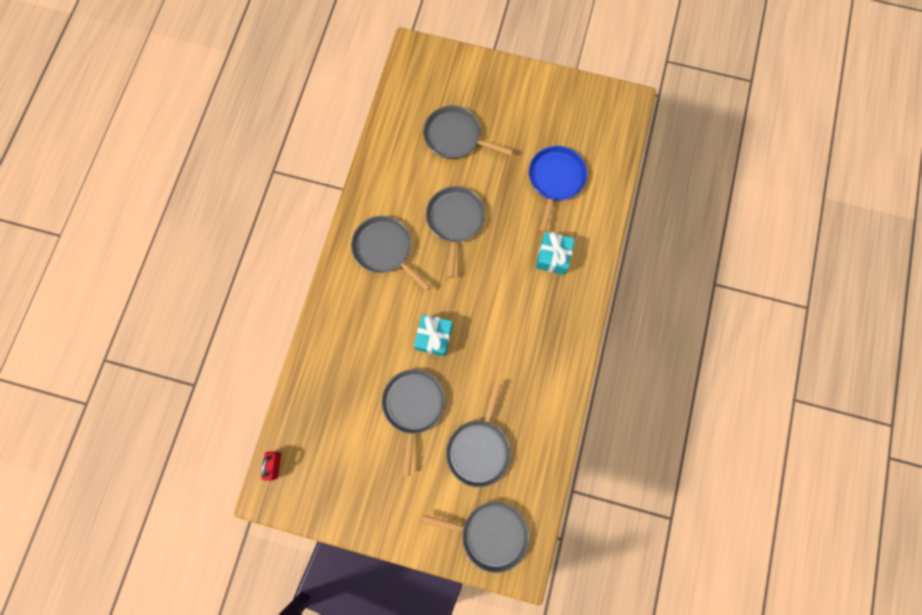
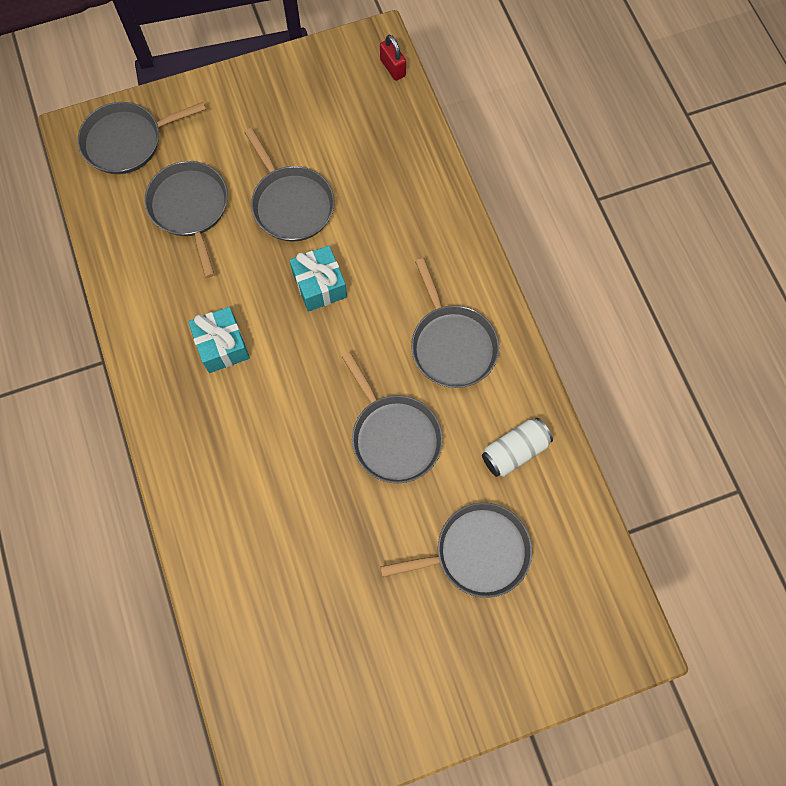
camera: 145 degrees right, 5 degrees down
grey pan [351,216,431,291] -> grey pan turned 60 degrees clockwise [411,258,499,388]
blue pan [529,146,587,233] -> none
turquoise gift [536,232,575,275] -> turquoise gift moved to [188,307,250,373]
none -> white can [482,418,553,477]

